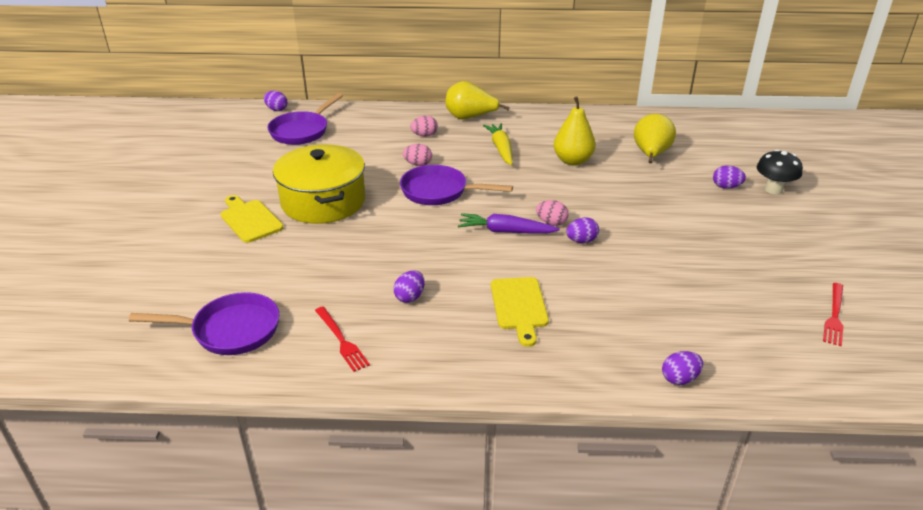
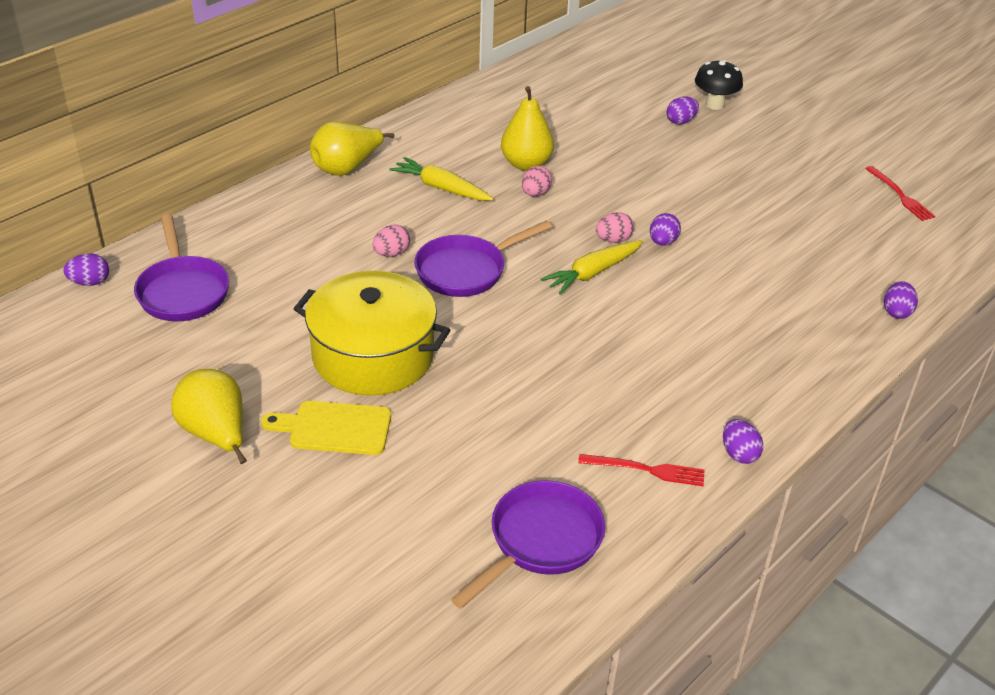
camera: 50 degrees left, 5 degrees up
purple egg [394,270,425,303] -> purple egg moved to [723,419,763,464]
pink egg [410,116,438,137] -> pink egg moved to [522,166,552,197]
purple carrot [458,213,560,233] -> yellow carrot [541,240,643,295]
yellow cutting board [491,277,549,347] -> none
yellow pear [634,114,676,163] -> yellow pear moved to [171,369,247,464]

